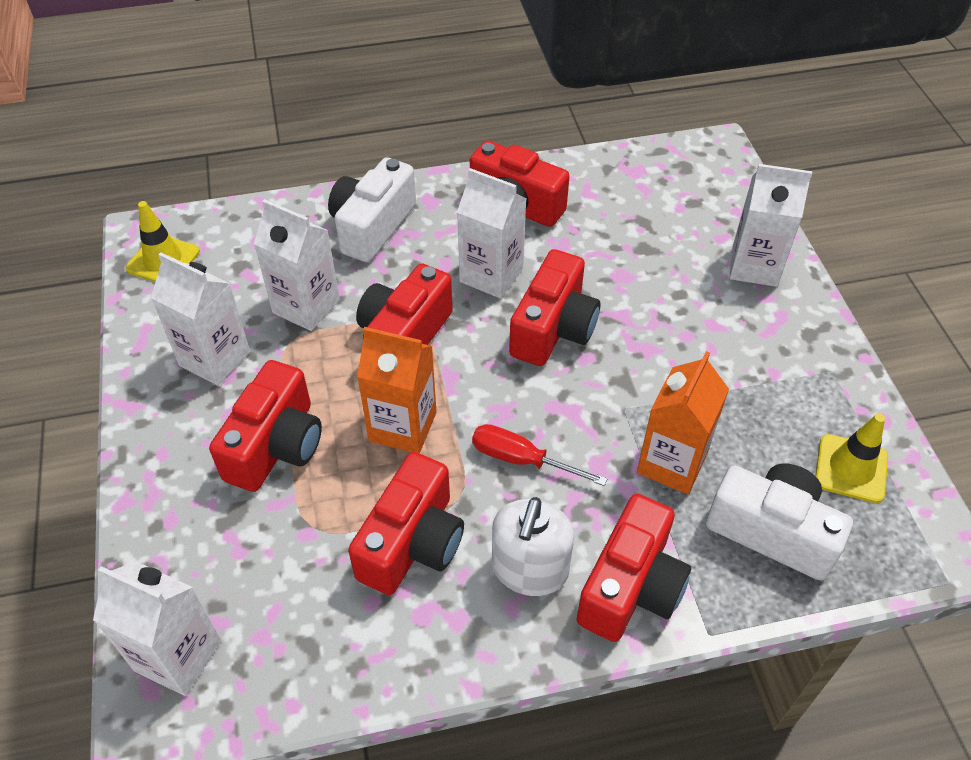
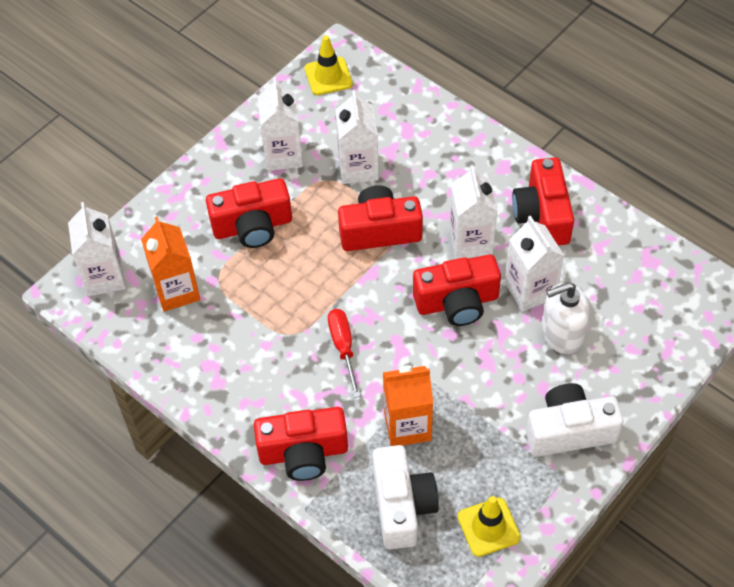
camera: 55 degrees right, 5 degrees up
white camera [328,157,416,262] -> white camera moved to [526,383,623,457]
red camera [348,452,464,595] -> none
orange carton [357,327,437,453] -> orange carton moved to [141,217,200,312]
white soap dispenser [492,497,574,596] -> white soap dispenser moved to [542,282,591,354]
white carton [730,164,812,287] -> white carton moved to [505,215,565,311]

